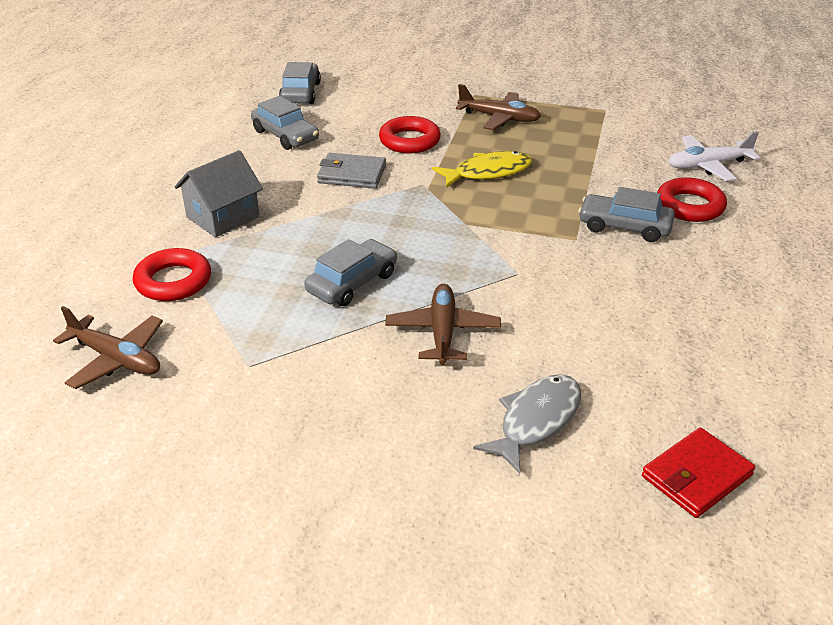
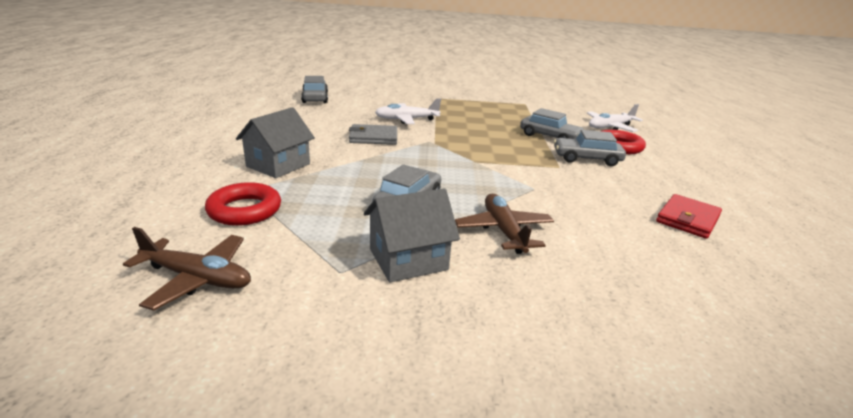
camera: 15 degrees left, 10 degrees down
grey car [251,96,319,150] -> grey car moved to [520,108,584,139]
red ring [379,116,441,153] -> white plane [375,98,441,124]
yellow fish [432,151,532,187] -> none
brown plane [456,84,541,130] -> none
grey fish [473,374,581,474] -> none
red wallet [642,427,755,518] -> red wallet moved to [656,194,722,239]
none -> grey house [364,188,460,283]

